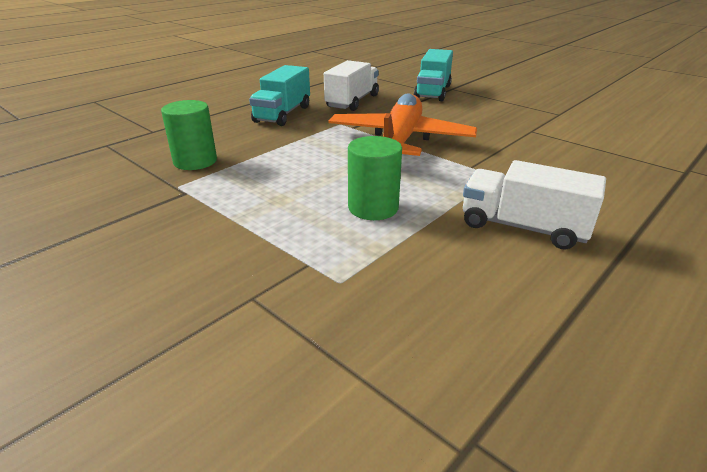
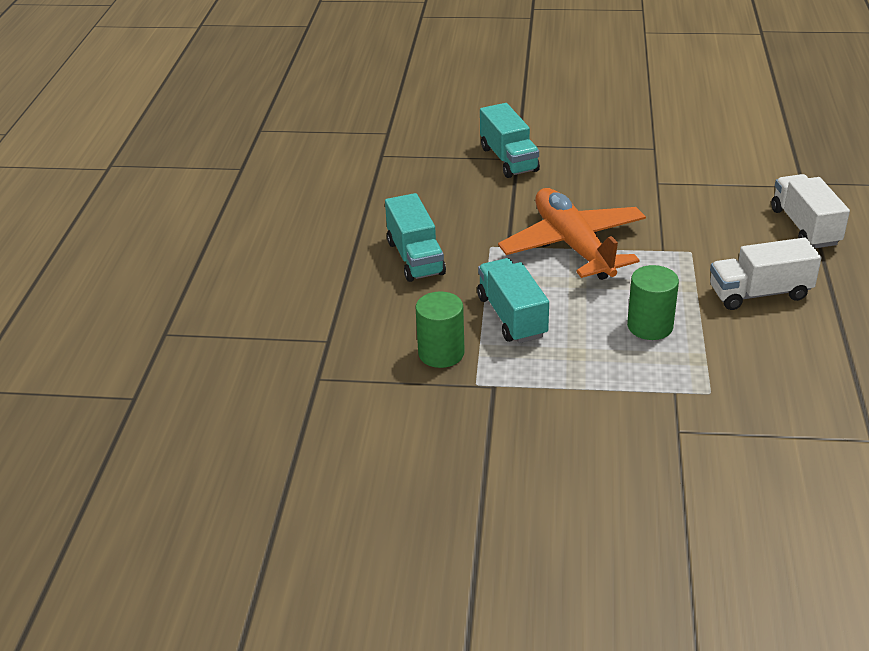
camera: 35 degrees left, 5 degrees up
white truck [324,60,379,111] -> white truck moved to [771,174,850,248]
none -> turquoise truck [477,258,549,343]

